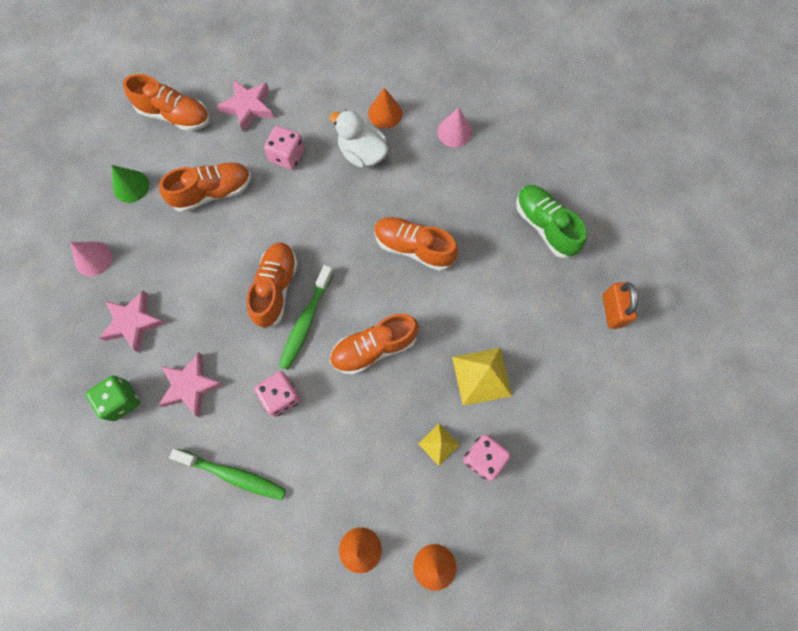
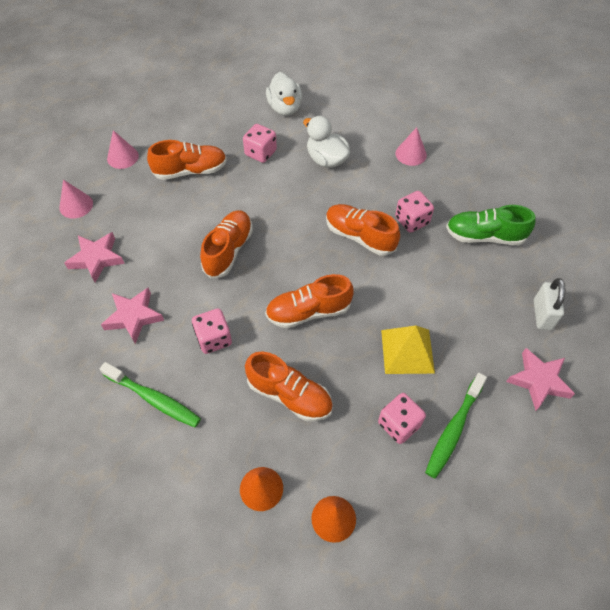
camera: 10 degrees right, 15 degrees down
green dice [86,375,140,421] -> none
green cone [111,165,149,203] -> pink cone [107,130,139,169]
orange shoe [123,74,210,131] -> orange shoe moved to [245,352,333,421]
pink star [217,79,274,132] -> pink star moved to [506,348,575,411]
green toothbrush [279,265,334,370] -> green toothbrush moved to [425,373,487,479]
orange cone [368,88,402,128] -> none
yellow pyramid [418,424,460,466] -> none
green shoe [516,185,587,258] -> green shoe turned 60 degrees counterclockwise [446,205,536,245]
orange padlock [602,282,638,329] -> white padlock [534,278,565,330]
none -> white duck [266,72,302,116]
none -> pink dice [395,191,434,233]

